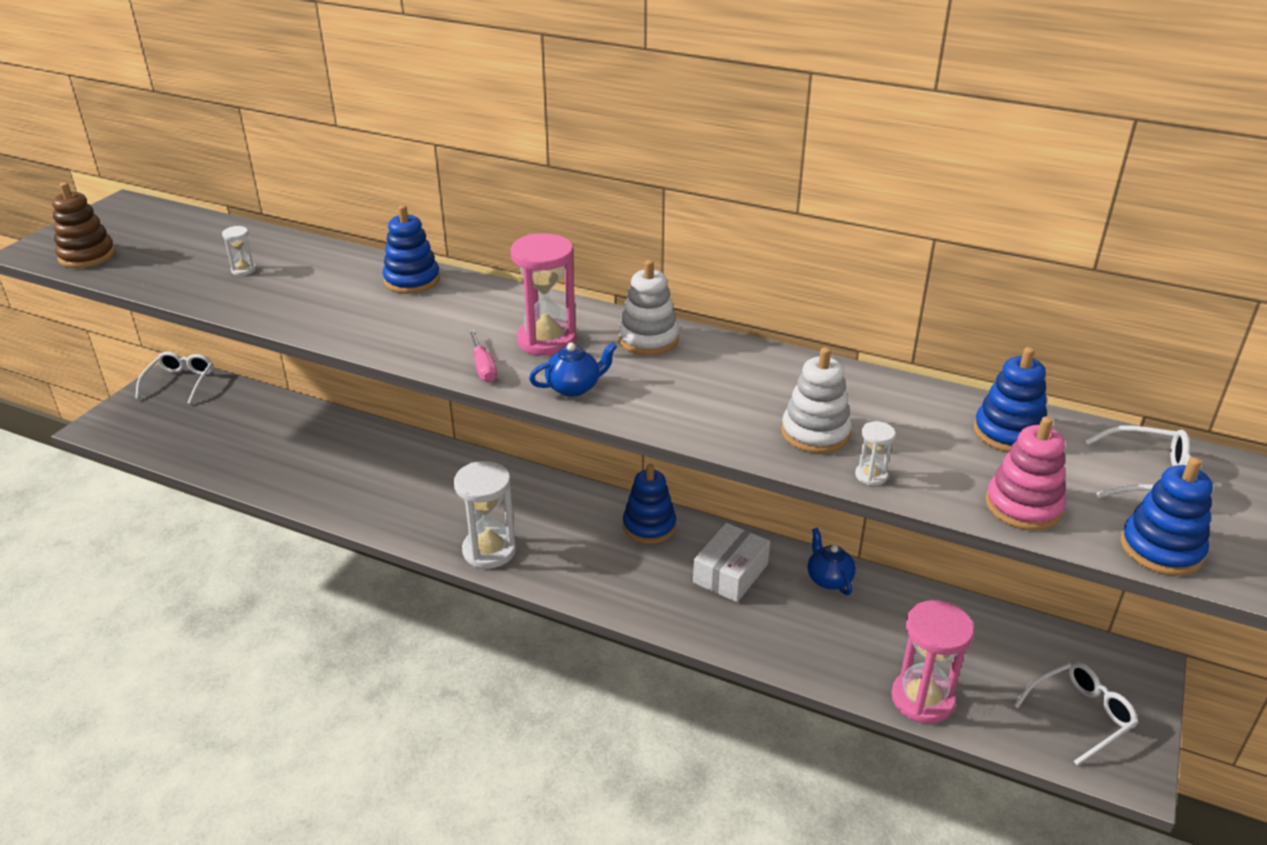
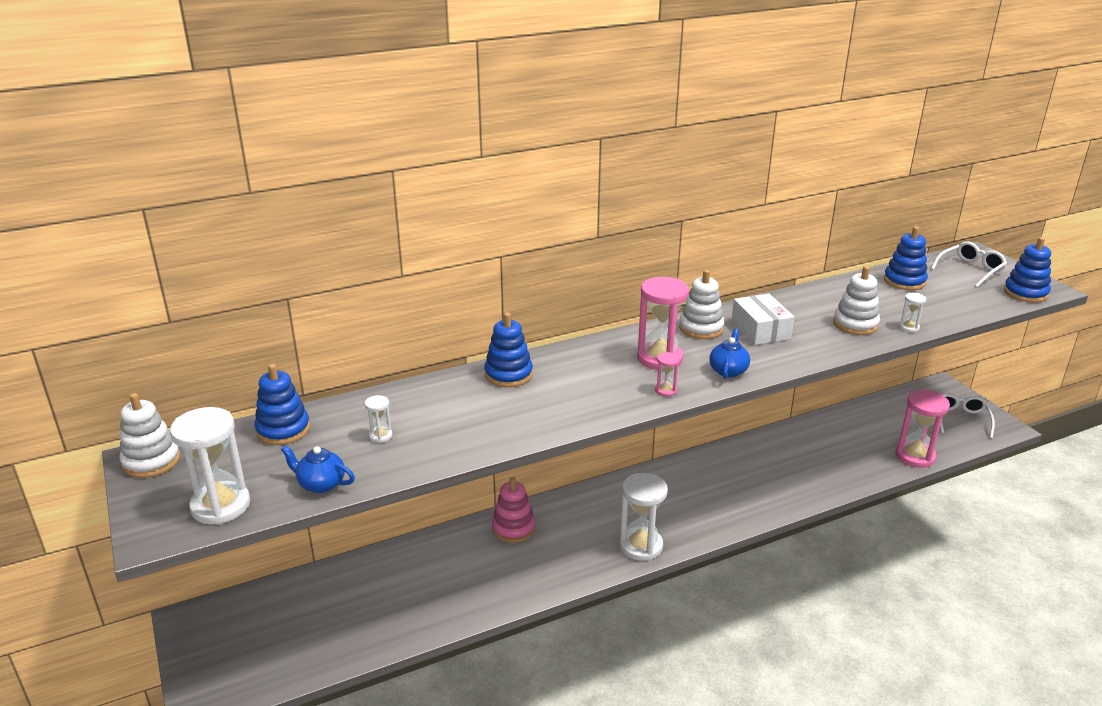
camera: 50 degrees left, 5 degrees down
brown stacking toy [52,182,115,268] -> white hourglass [170,407,250,525]
white glasses [135,352,214,404] -> none
pink screwdriver [468,329,497,382] -> pink hourglass [655,352,680,397]
blue stacking toy [623,464,676,544] -> blue stacking toy moved to [255,364,310,445]
white box [693,523,770,602] -> white box moved to [731,294,794,345]
blue teapot [808,528,856,595] -> blue teapot moved to [281,445,355,493]
pink stacking toy [985,416,1066,531] -> pink stacking toy moved to [492,477,536,543]
none -> white stacking toy [120,393,180,478]

